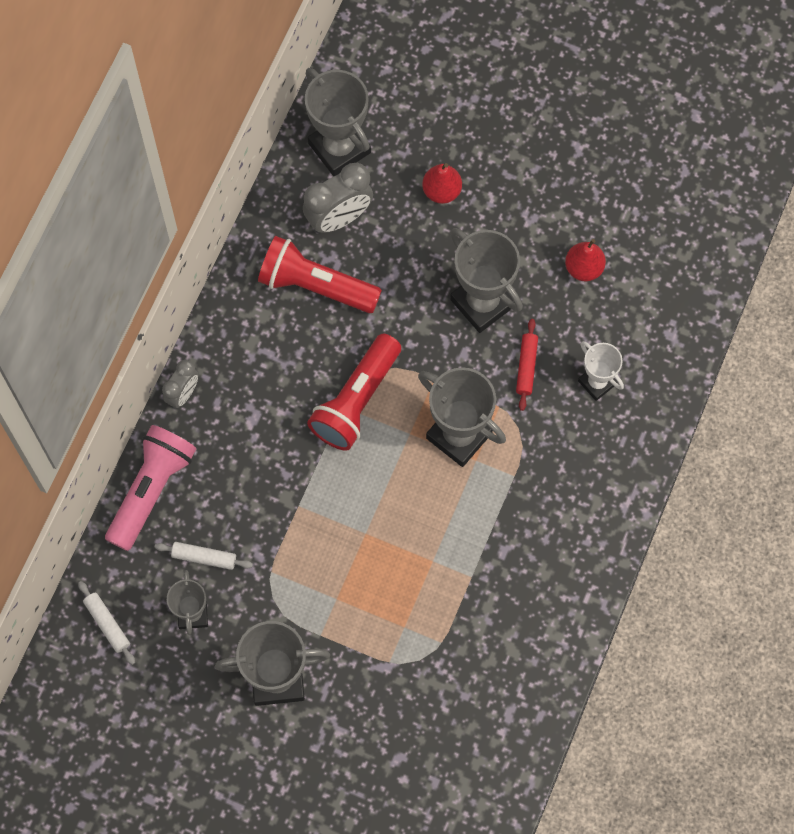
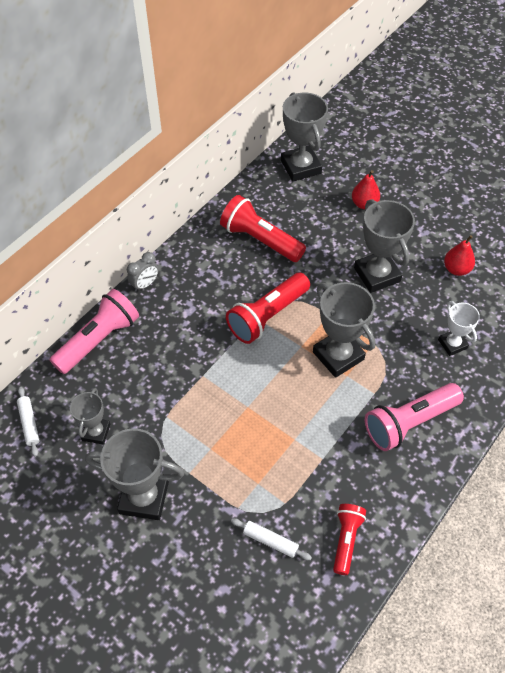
camera: 15 degrees right, 15 degrees down
white rolling pin [155,542,253,570] -> white rolling pin moved to [231,518,312,560]
grey clock [303,163,373,233] -> none
red rolling pin [516,319,538,411] -> none
none -> red flashlight [333,504,366,575]
none -> pink flashlight [365,383,464,451]

